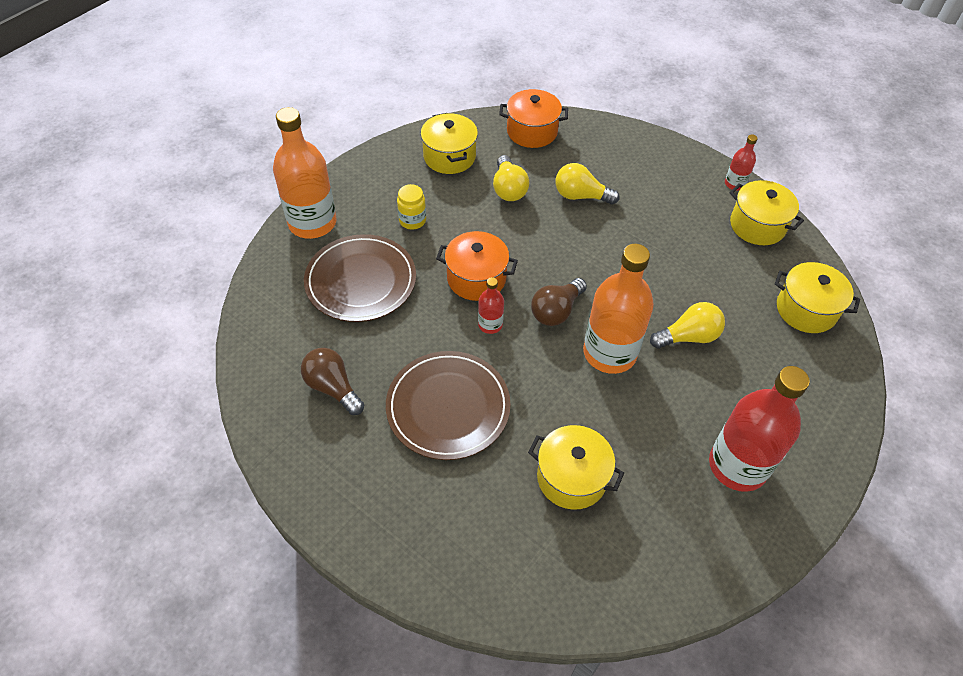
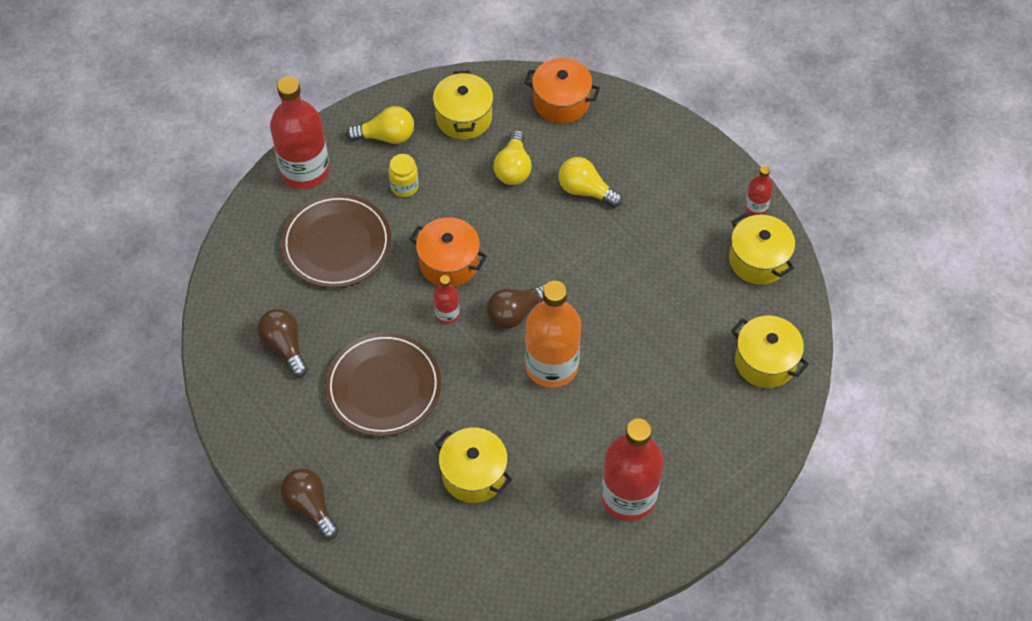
camera: 15 degrees right, 5 degrees up
orange bottle [273,107,337,239] -> red bottle [270,77,330,189]
yellow light bulb [650,302,725,349] -> yellow light bulb moved to [346,106,414,144]
none -> brown light bulb [281,468,339,540]

